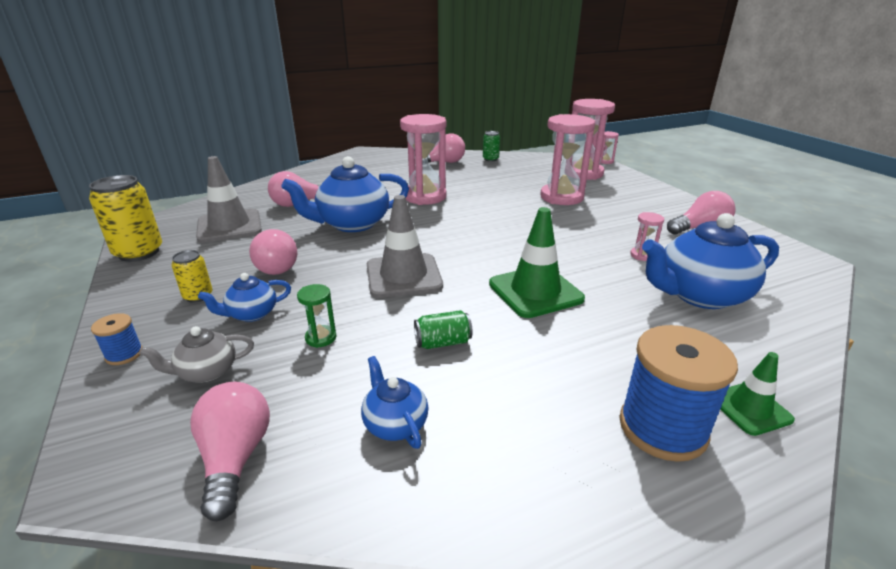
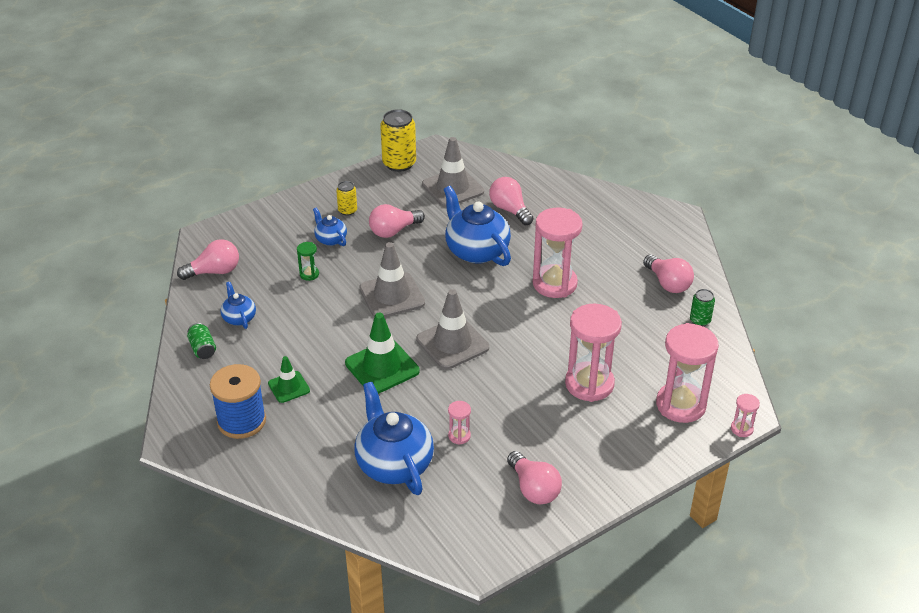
camera: 80 degrees right, 10 degrees up
blue spool [91,313,143,365] -> none
grey teapot [139,326,254,383] -> none
blue teapot [361,356,428,449] -> blue teapot turned 75 degrees counterclockwise [220,282,256,329]
green can [414,310,473,349] -> green can moved to [187,323,216,359]
green traffic cone [720,352,795,436] -> green traffic cone moved to [268,356,310,403]
none -> grey traffic cone [416,289,489,370]

